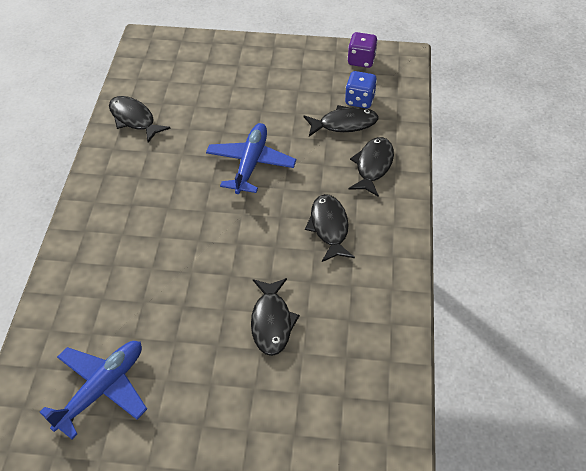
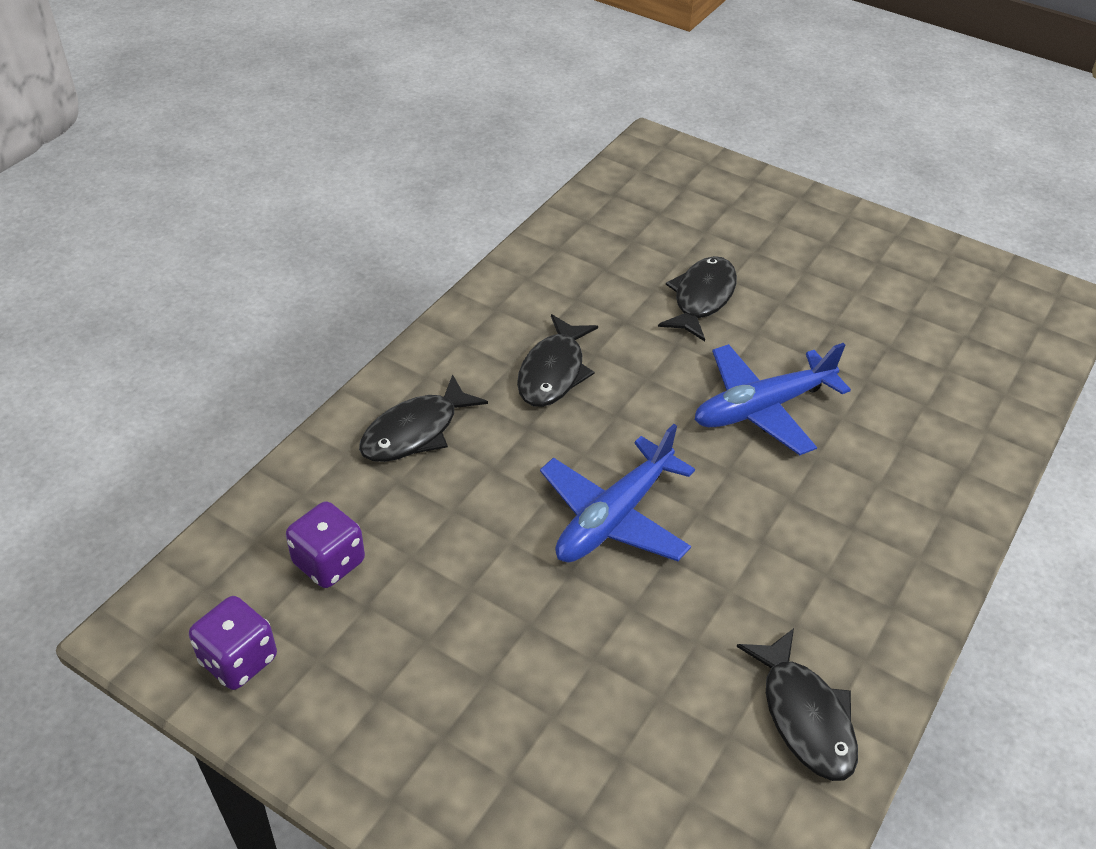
camera: 155 degrees left, 5 degrees down
blue plane [39,341,147,439] -> blue plane moved to [695,343,851,455]
black fish [303,105,378,136] -> none
blue dice [345,71,377,108] -> purple dice [286,501,365,588]

